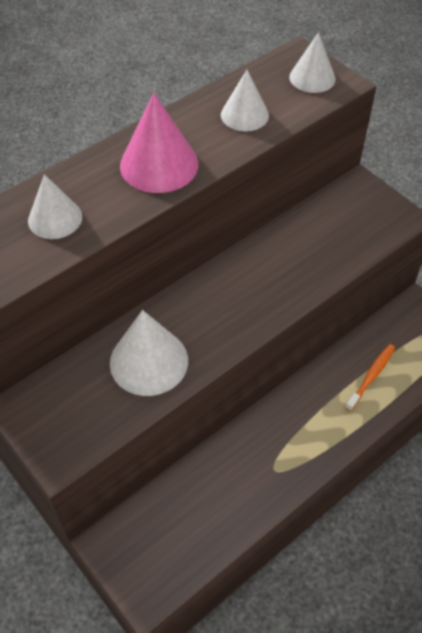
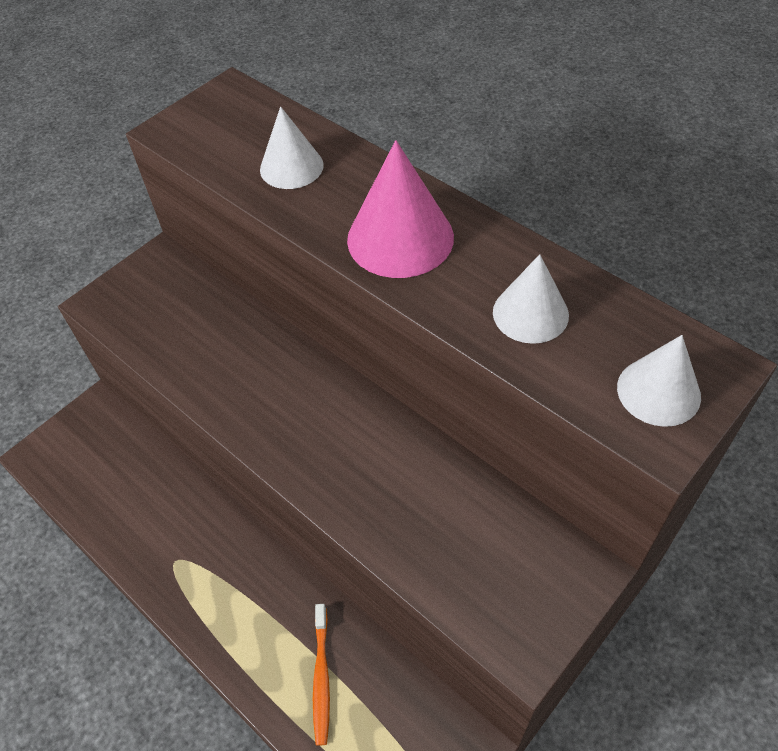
camera: 85 degrees right, 0 degrees up
white cone [110,310,188,396] -> none
orange toothbrush [345,344,395,411] -> orange toothbrush turned 60 degrees clockwise [313,604,330,745]

